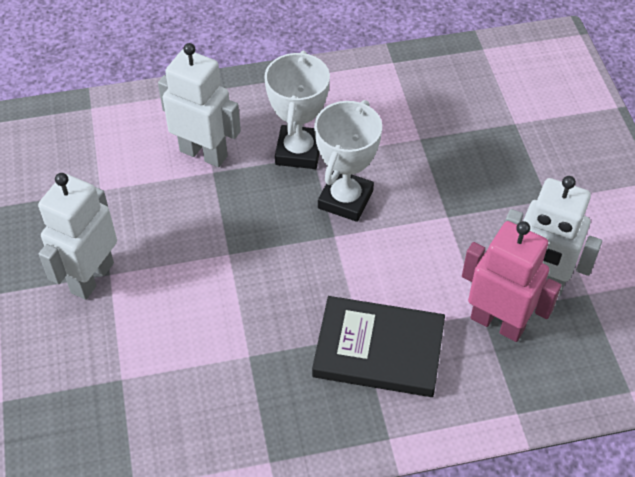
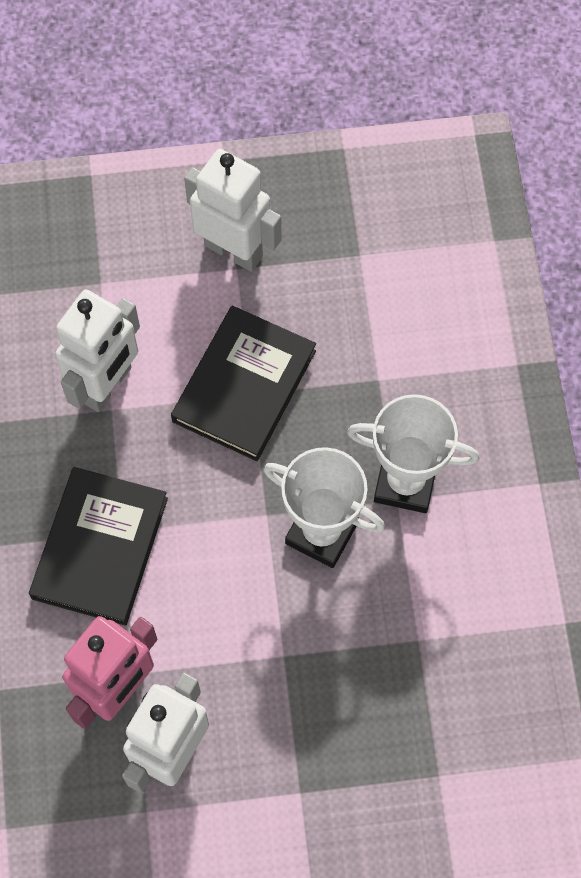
camera: 95 degrees right, 15 degrees up
white robot [158,43,241,167] -> white robot moved to [55,289,140,412]
none -> black book [171,306,316,461]

